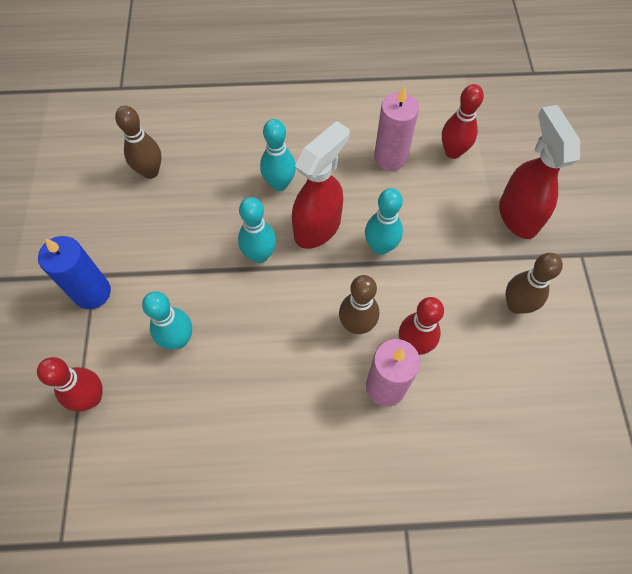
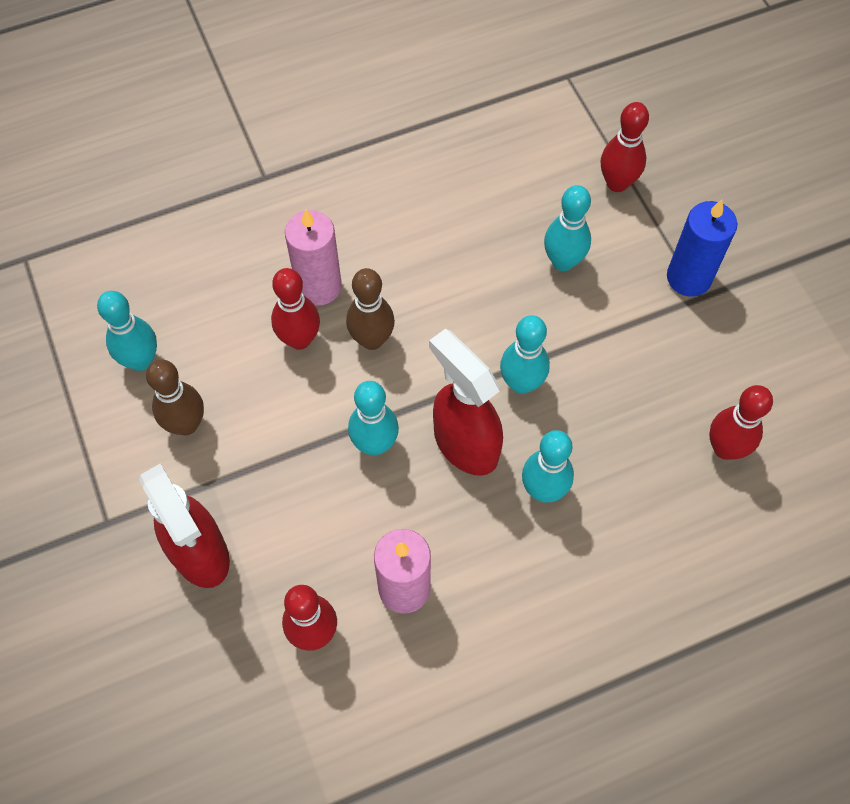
camera: 160 degrees right, 0 degrees up
brown bowling pin [115,106,161,179] -> red bowling pin [709,385,773,460]
red spray bottle [292,121,350,249] -> red spray bottle turned 120 degrees clockwise [429,329,503,476]
none -> turquoise bowling pin [97,291,157,371]

